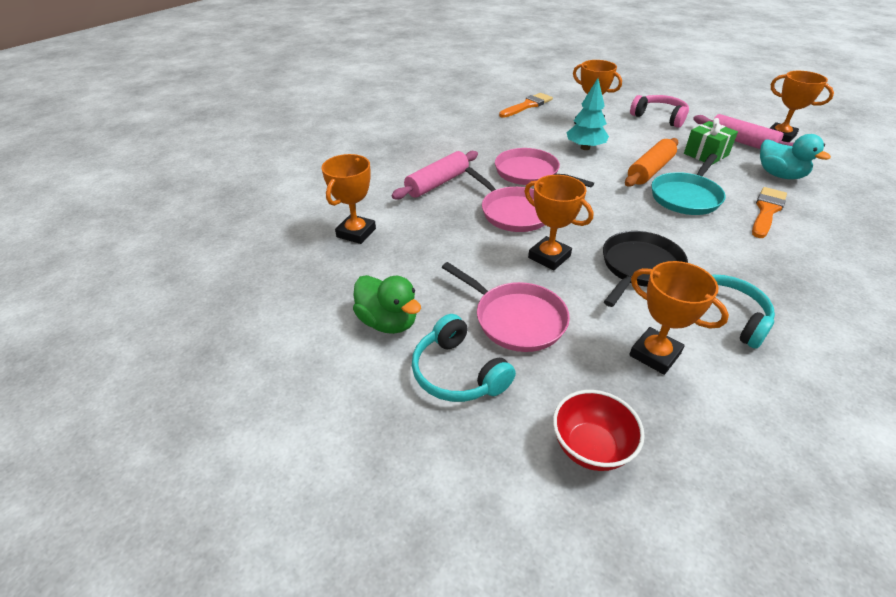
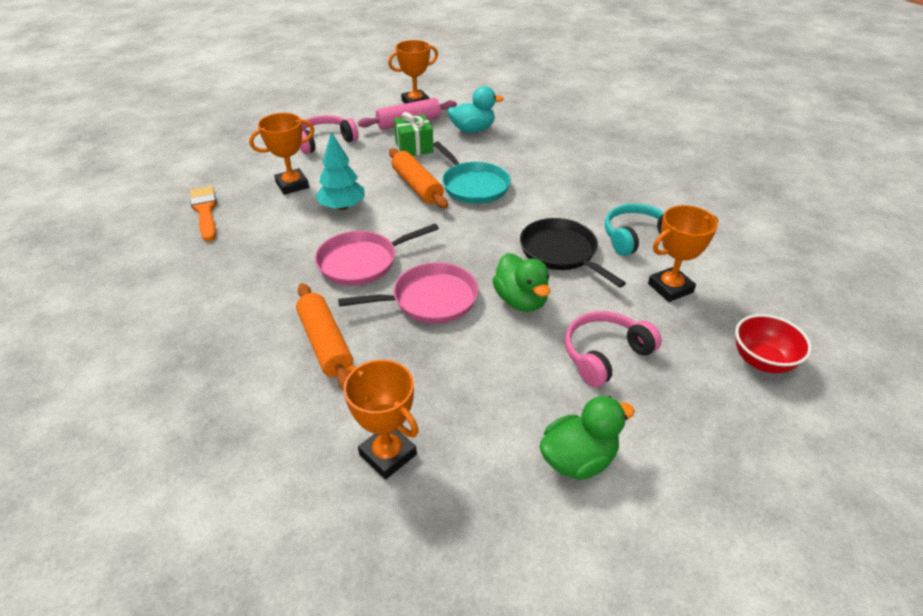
camera: 70 degrees left, 0 degrees up
pink rolling pin [392,151,478,200] -> orange rolling pin [296,283,353,390]
turquoise headphones [412,314,516,402] -> none
pink pan [442,262,570,352] -> pink headphones [565,311,662,387]
orange trophy [525,175,593,270] -> green duck [492,253,550,312]
orange brush [752,187,787,238] -> none

